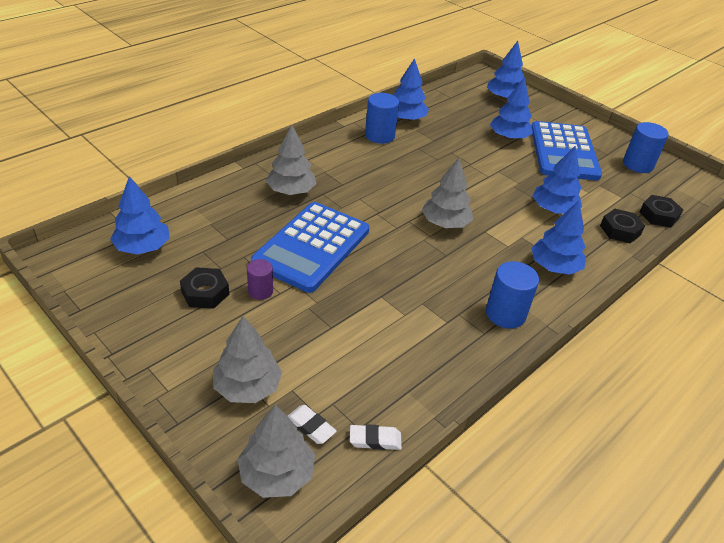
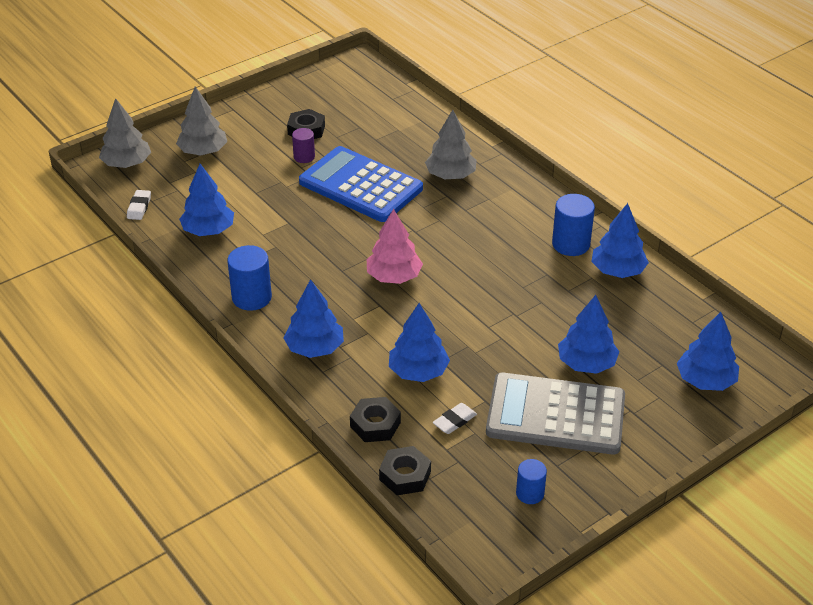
camera: 100 degrees right, 0 degrees up
blue tree [110,176,170,255] -> blue tree moved to [179,164,234,236]
white eraser [288,405,337,444] -> white eraser moved to [433,403,477,434]
grey tree [422,158,473,228] -> pink tree [367,209,423,284]
blue calculator [531,121,602,181] -> grey calculator [486,373,625,454]
blue cylinder [623,122,669,173] -> blue cylinder [516,459,547,504], size x0.61

